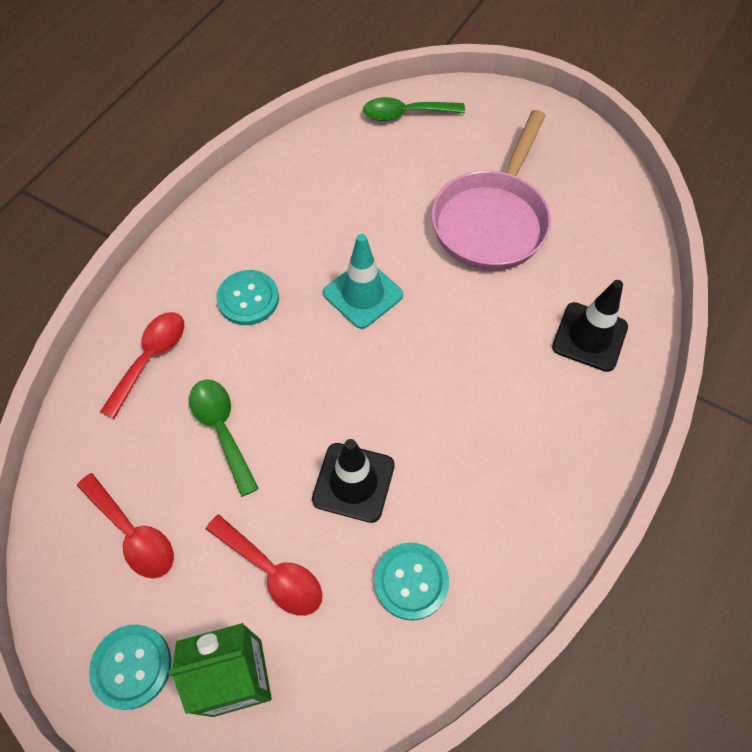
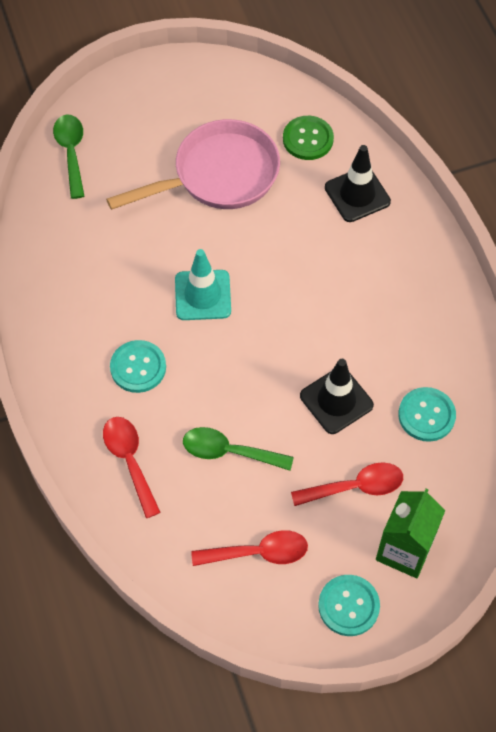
camera: 50 degrees left, 0 degrees up
green spoon [363,97,465,121] -> green spoon turned 135 degrees clockwise [53,115,84,199]
pink pan [431,110,551,271] -> pink pan turned 90 degrees counterclockwise [106,119,280,210]
none -> green button [283,116,334,160]

